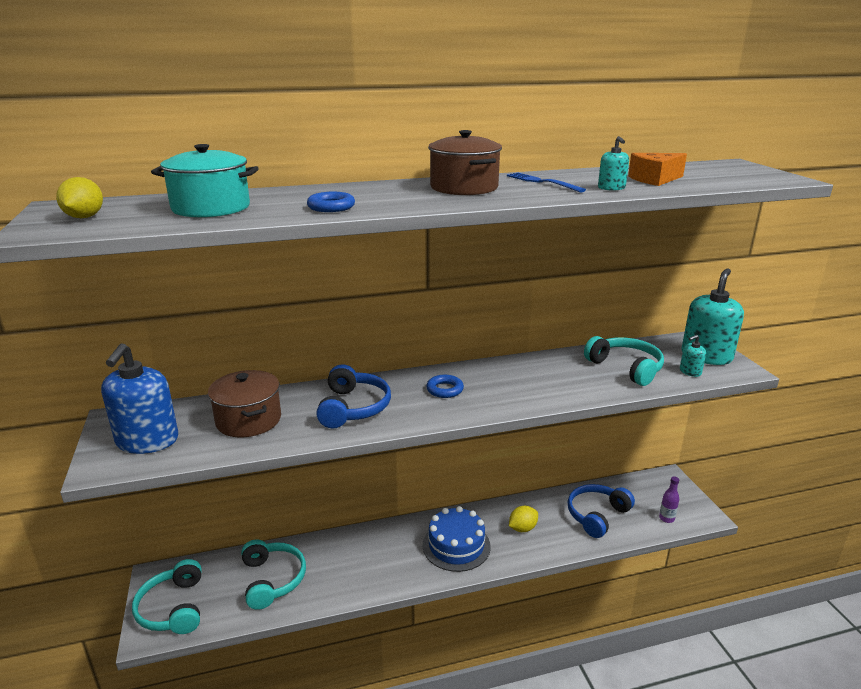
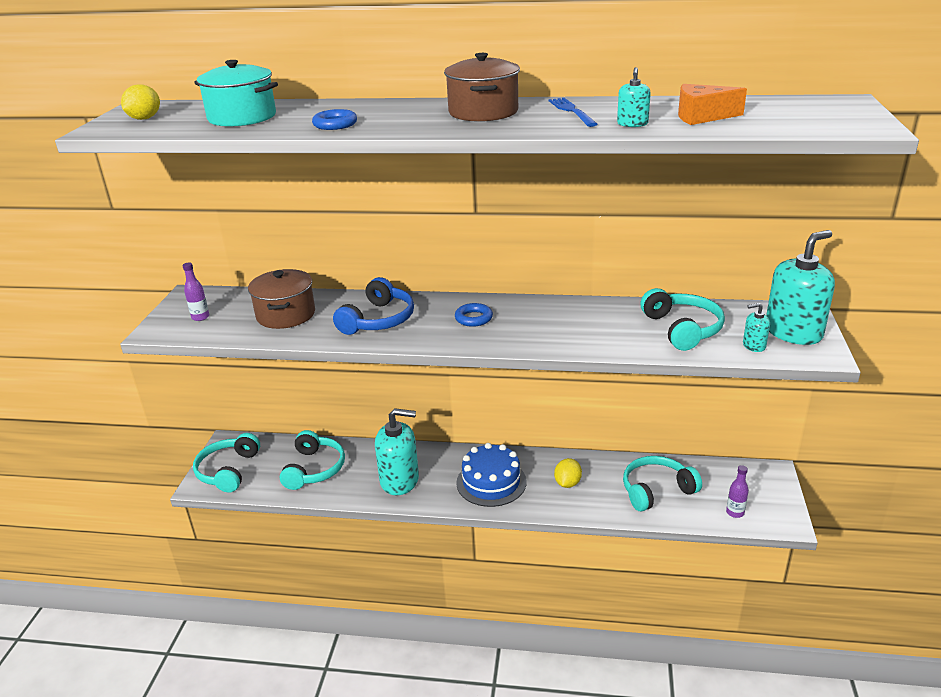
camera: 25 degrees right, 5 degrees up
blue soap dispenser [101,343,178,454] -> purple bottle [183,263,209,321]
yellow lemon [509,506,538,532] -> yellow lemon turned 60 degrees counterclockwise [554,458,582,488]
blue headphones [568,484,635,538] -> turquoise headphones [623,456,702,512]
none -> turquoise soap dispenser [375,408,419,495]

